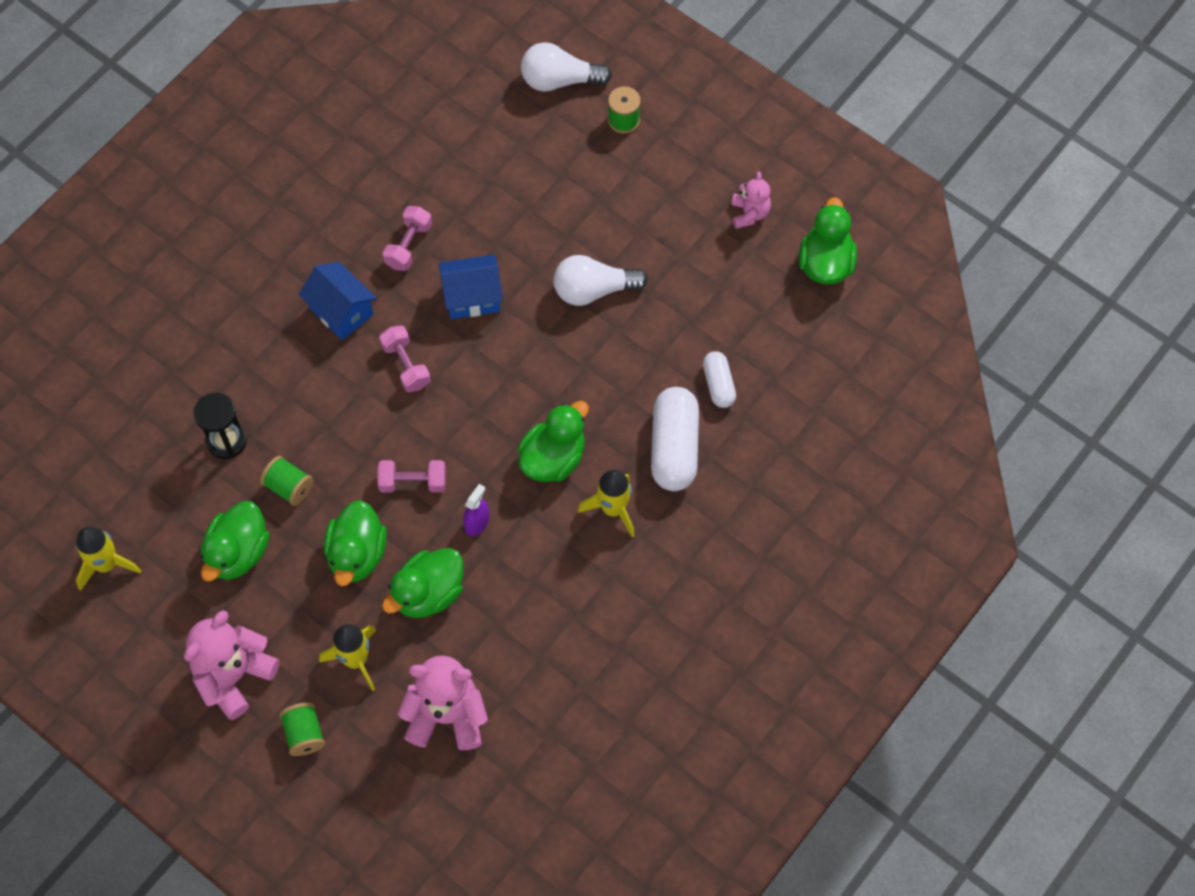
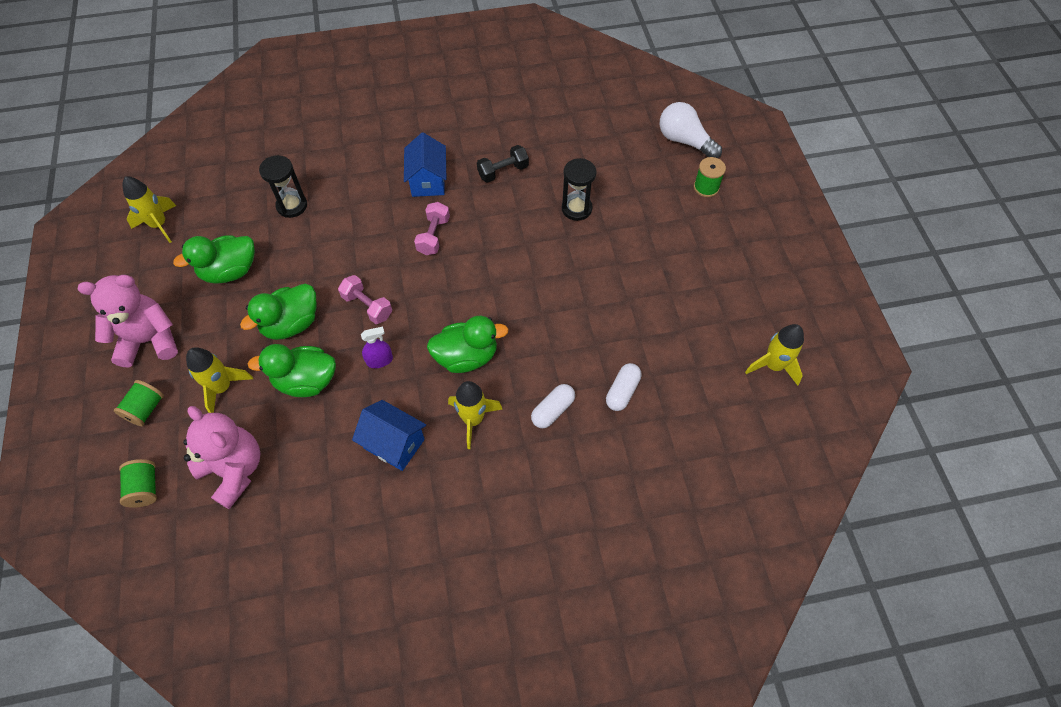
camera: 40 degrees right, 5 degrees down
green spool [260,456,314,506] -> green spool moved to [119,459,157,508]
pink dumbbell [383,206,432,271] -> black dumbbell [477,145,529,183]
blue house [439,254,503,319] -> blue house moved to [352,400,426,471]
white light bulb [553,255,648,306] -> none
white capsule [651,387,699,491] -> white capsule [531,384,575,428], size x0.56
pink teddy bear [732,171,771,229] -> none
green duck [799,197,857,284] -> yellow rocket [745,324,804,385]
none -> black hourglass [562,158,596,221]

